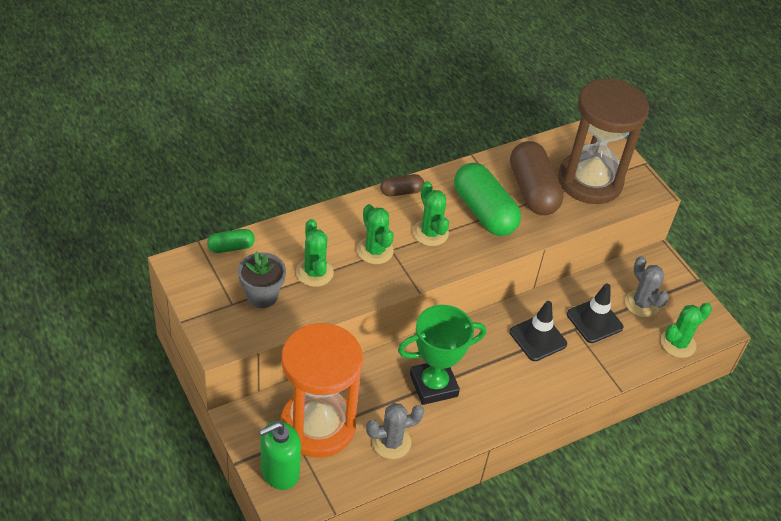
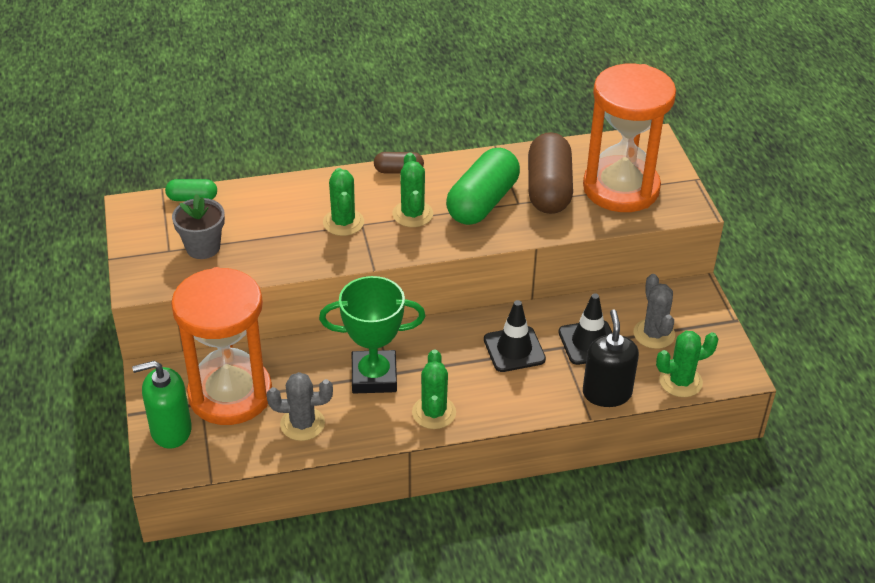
camera: 20 degrees right, 5 degrees down
green cactus [296,219,334,287] -> green cactus moved to [412,349,456,429]
green capsule [454,163,521,236] -> green capsule turned 45 degrees clockwise [446,148,520,225]
brown hourglass [558,78,649,204] -> orange hourglass [583,64,676,212]
none -> black soap dispenser [583,309,639,407]

